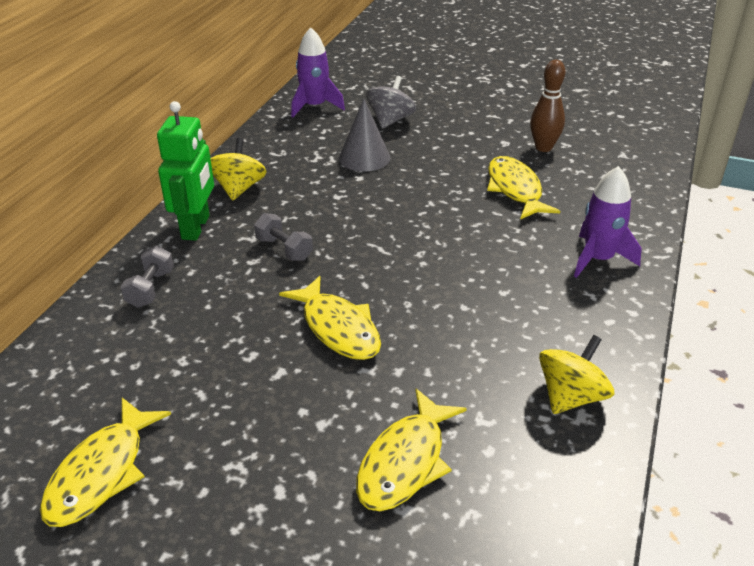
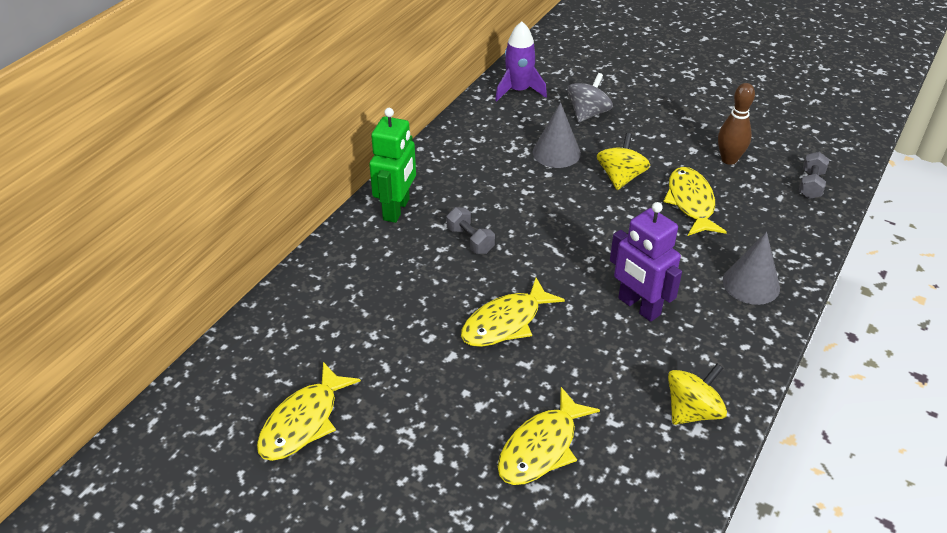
camera: 10 degrees right, 5 degrees up
grey dumbbell [120,245,174,308] -> grey dumbbell moved to [799,152,829,199]
yellow spinning top [210,138,267,200] -> yellow spinning top moved to [597,133,650,190]
yellow fish [279,276,381,360] -> yellow fish turned 75 degrees clockwise [461,278,565,347]
purple rocket [574,166,642,278] -> grey cone [723,232,780,305]
none -> purple robot [610,202,682,322]

